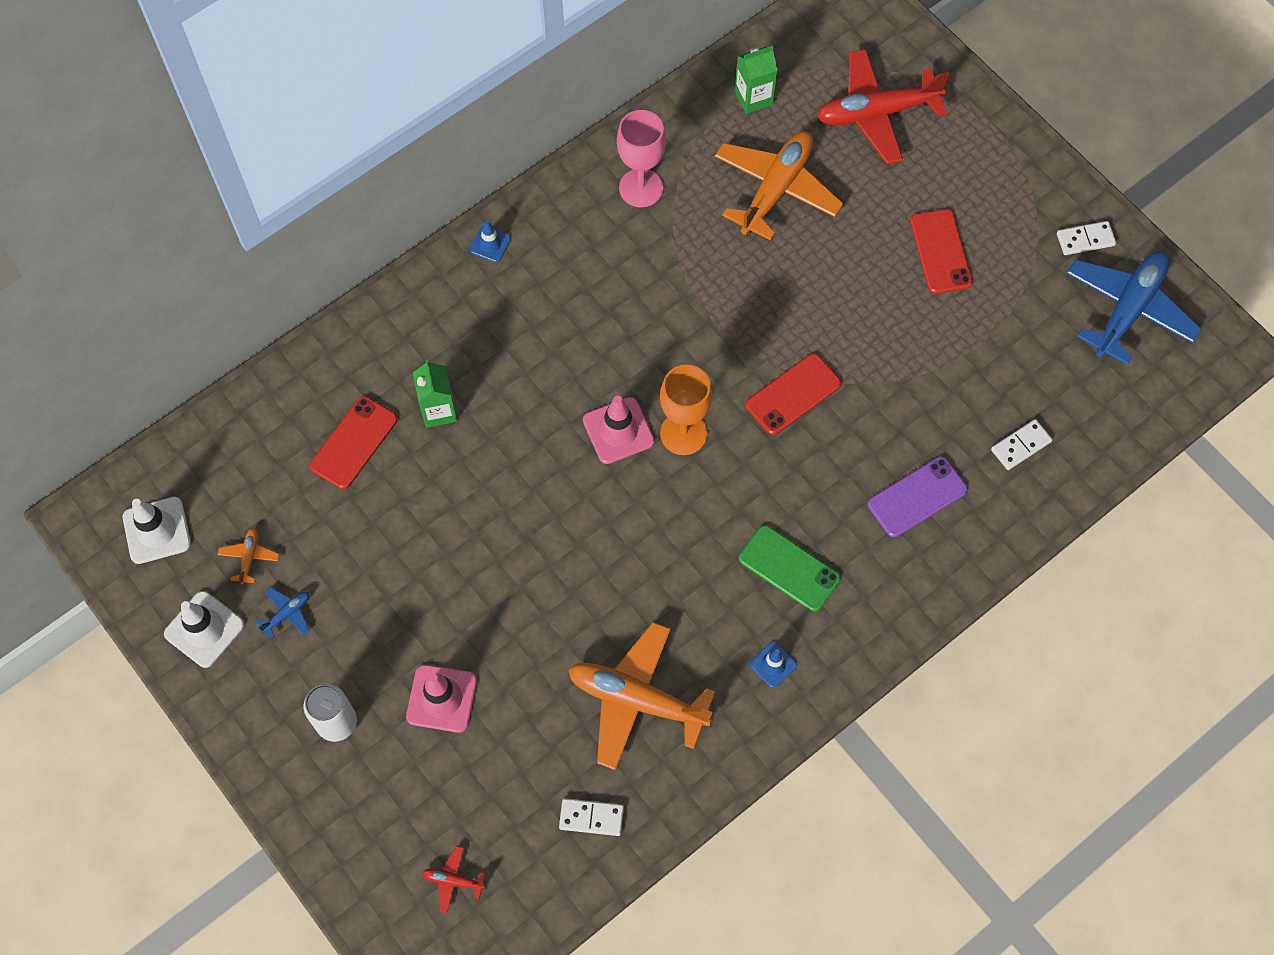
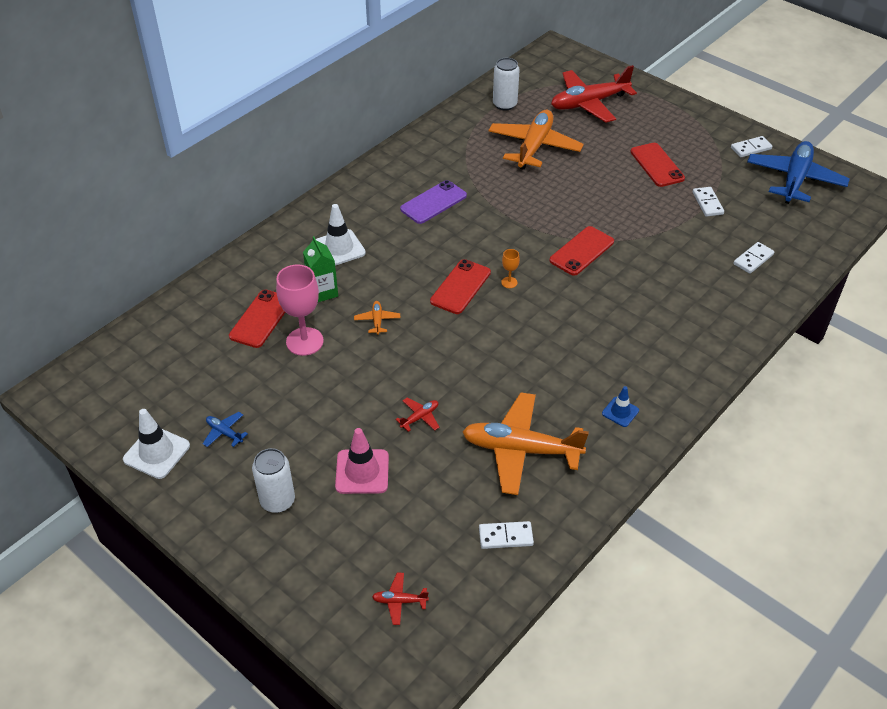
camera: 10 degrees left, 20 degrees down
white traffic cone [123,497,191,564] -> white traffic cone moved to [316,204,366,266]
orange plane [218,528,279,585] -> orange plane moved to [354,301,401,335]
blue plane [255,587,310,639] -> blue plane turned 90 degrees counterclockwise [203,412,248,447]
blue traffic cone [470,220,511,262] -> none
pink traffic cone [583,396,654,464] -> red phone [430,259,491,314]
pink goblet [617,110,666,207] -> pink goblet moved to [276,264,324,356]
orange goblet [660,365,712,455] -> orange goblet [501,249,520,288], size x0.46
green carton [735,46,778,114] -> white can [493,58,520,111]
green phone [739,525,841,612] -> none
purple phone [868,456,968,537] -> purple phone moved to [400,180,467,224]
none -> red plane [396,398,439,432]
none -> white domino [693,187,724,217]

